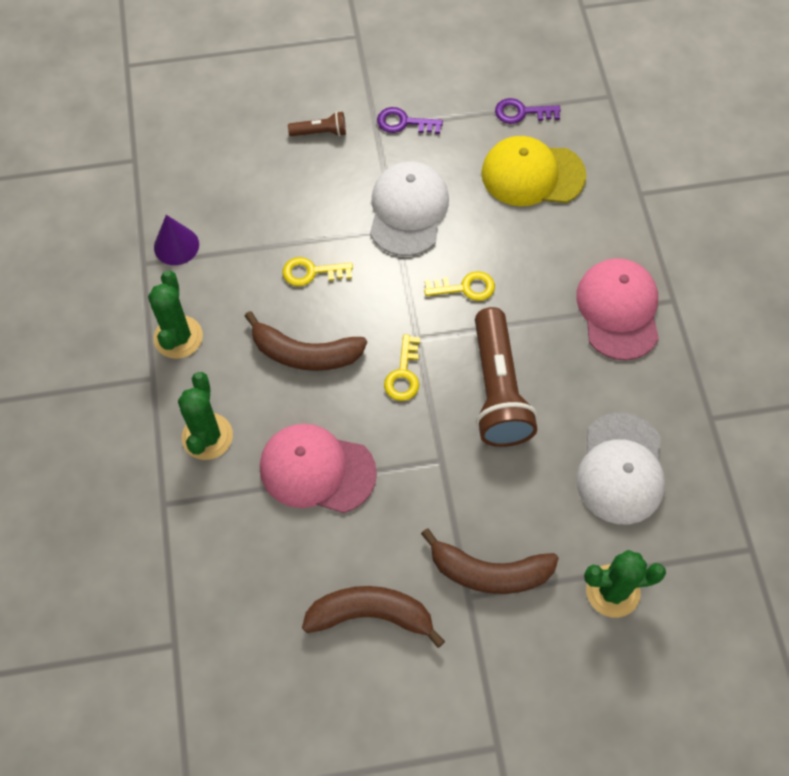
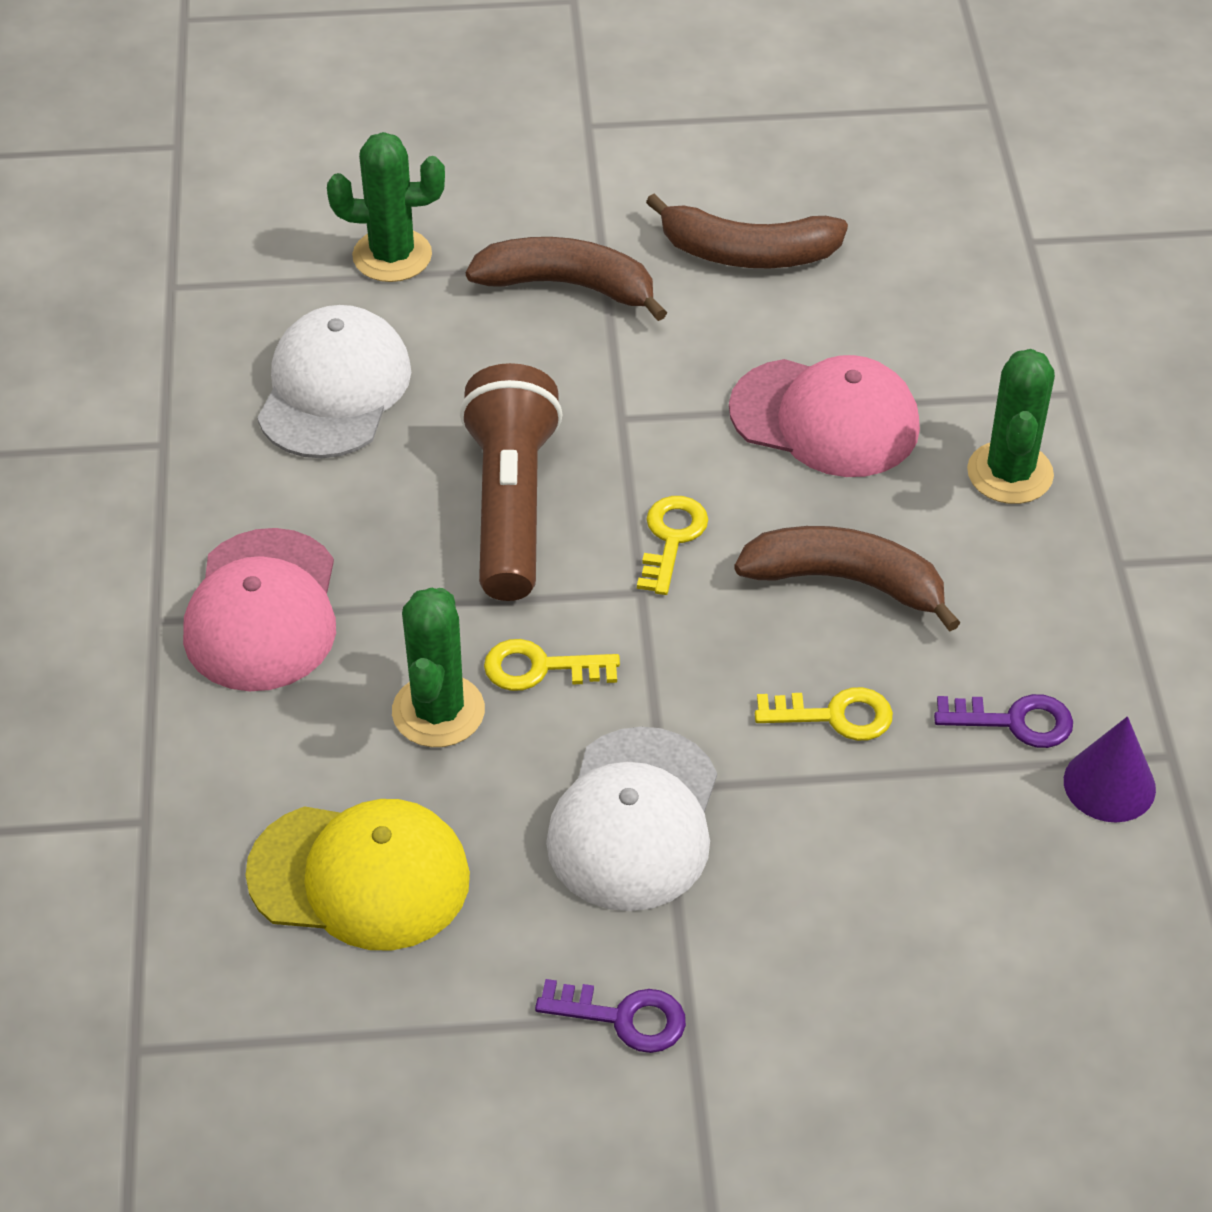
camera: 175 degrees left, 15 degrees down
green cactus [148,271,203,359] -> green cactus moved to [392,587,485,747]
brown flashlight [288,111,346,136] -> none
purple key [495,98,561,124] -> purple key moved to [934,694,1073,748]

